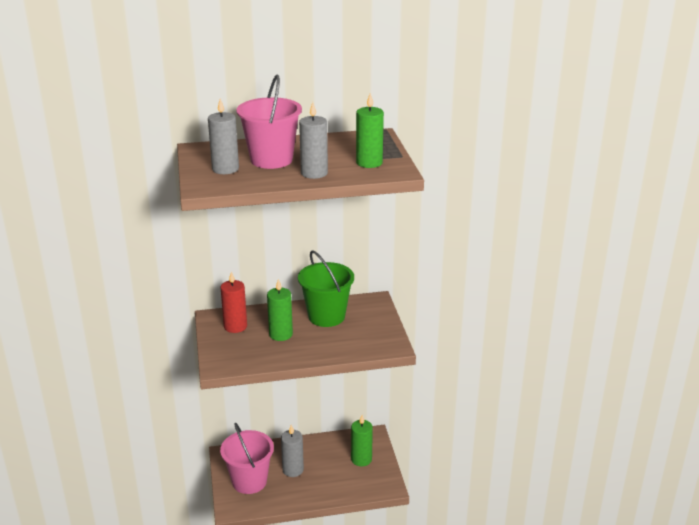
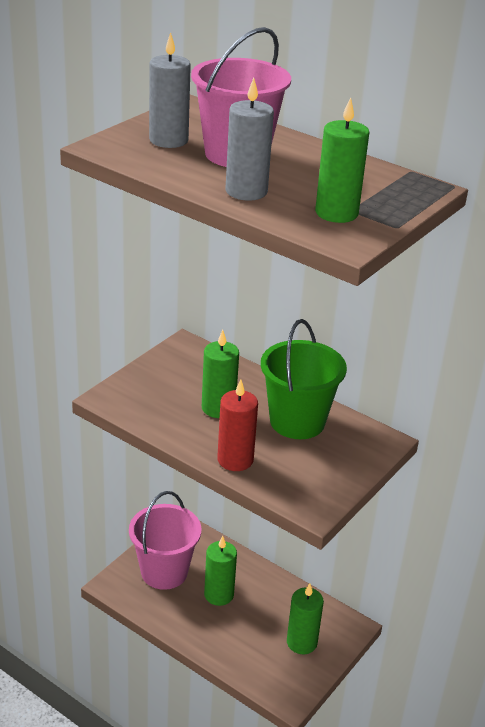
camera: 45 degrees right, 5 degrees up
red candle [221,271,247,333] -> red candle moved to [217,380,258,471]
grey candle [281,425,304,477] -> green candle [204,536,237,606]

